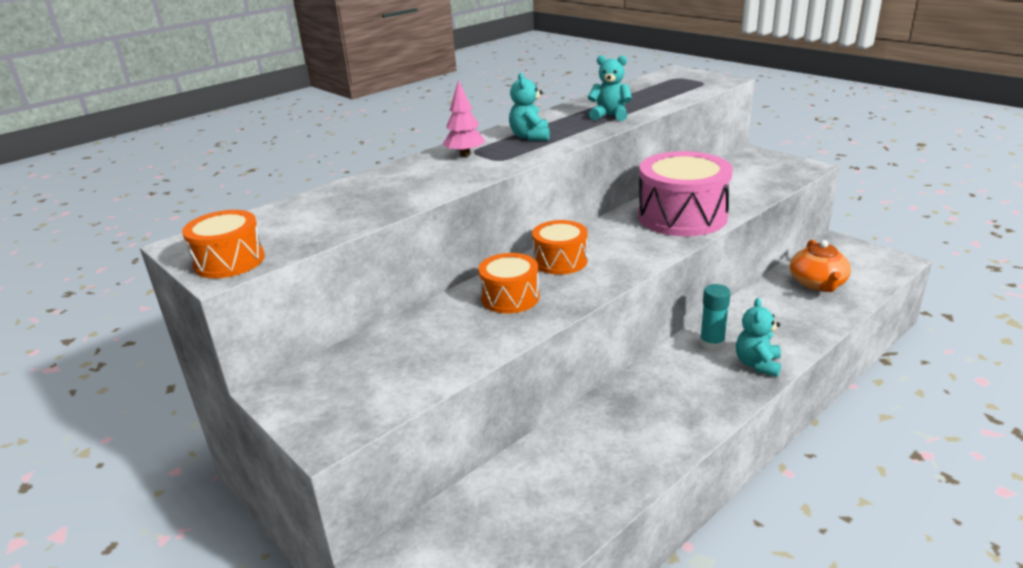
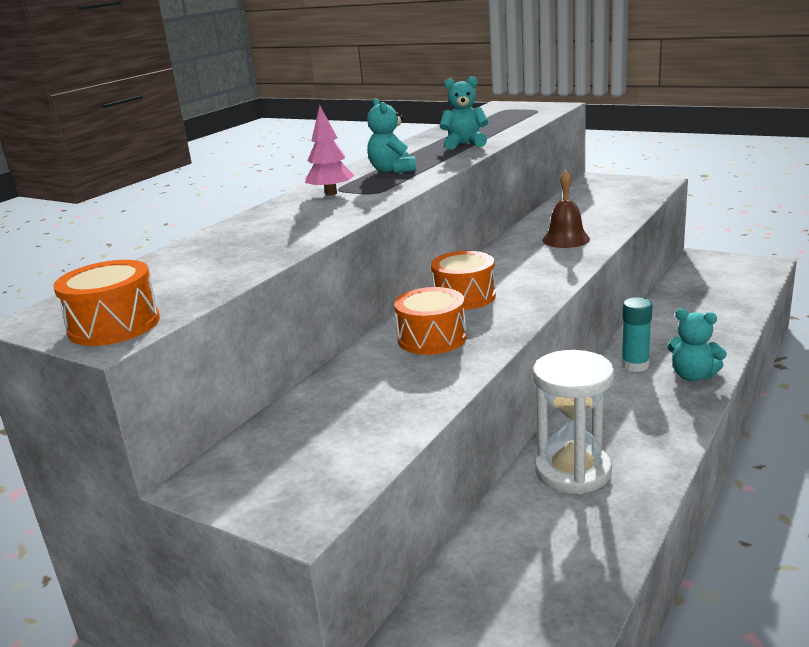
camera: 15 degrees left, 5 degrees down
pink drum [638,151,733,236] -> brown bell [542,170,590,248]
turquoise teddy bear [736,298,781,377] -> turquoise teddy bear turned 60 degrees counterclockwise [667,308,727,382]
orange teapot [790,240,851,292] -> none
none -> white hourglass [533,350,614,494]

